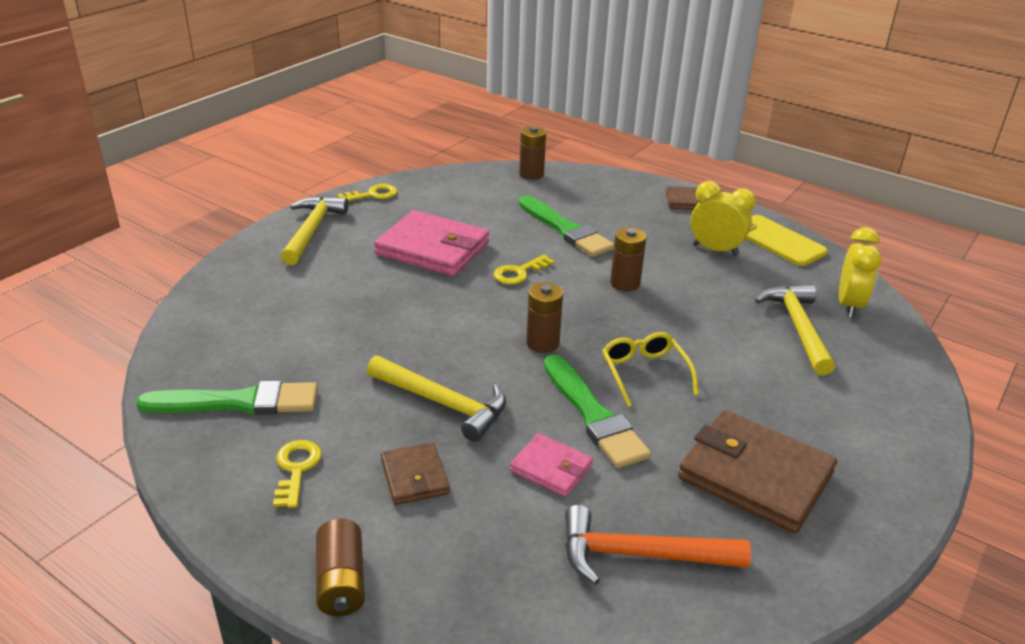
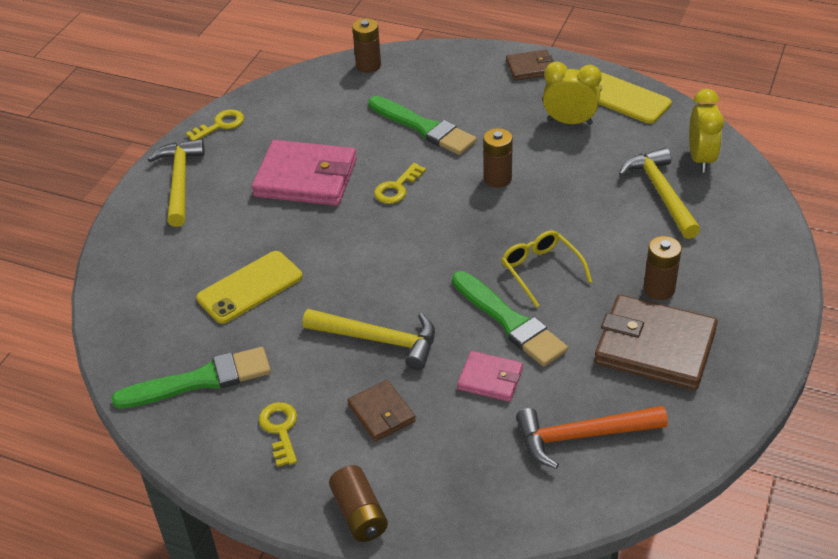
camera: 10 degrees left, 10 degrees up
brown battery [526,282,563,353] -> brown battery moved to [643,236,682,300]
none -> yellow phone [196,251,302,324]

